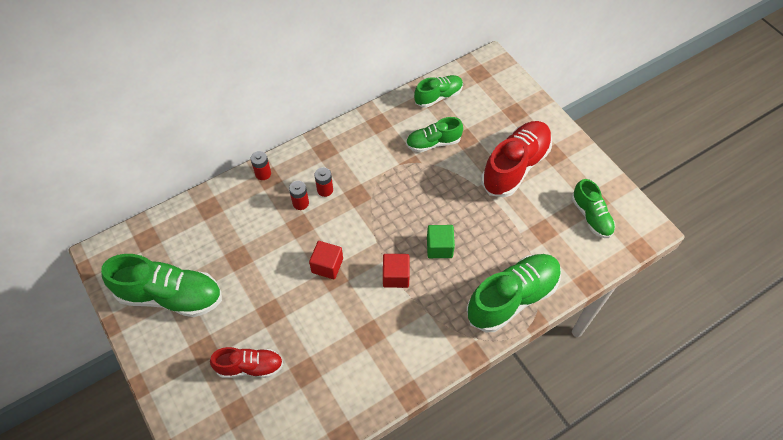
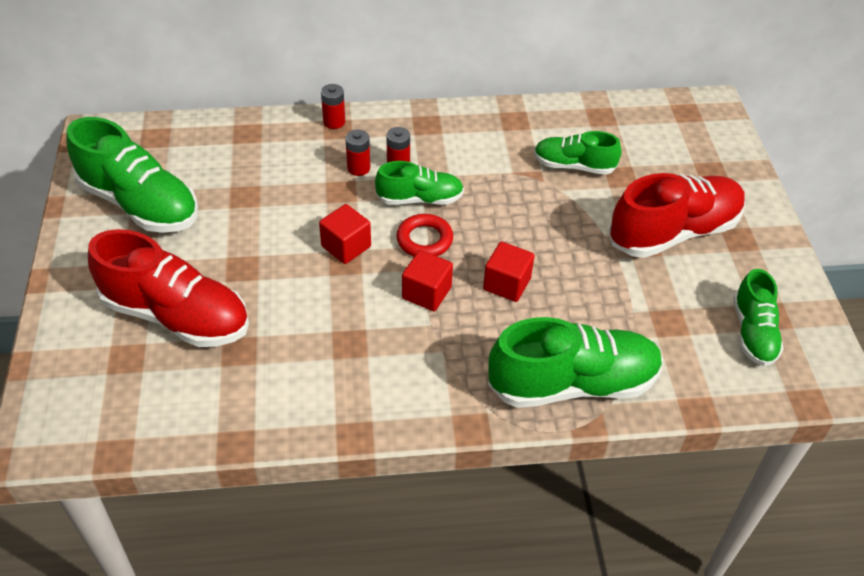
camera: 25 degrees right, 10 degrees down
red shoe [210,347,283,378] -> red shoe [88,229,249,347], size x1.72
green shoe [414,75,463,108] -> green shoe moved to [375,161,464,205]
green cube [427,225,455,258] -> red cube [483,242,535,302]
none -> red ring [396,214,453,256]

